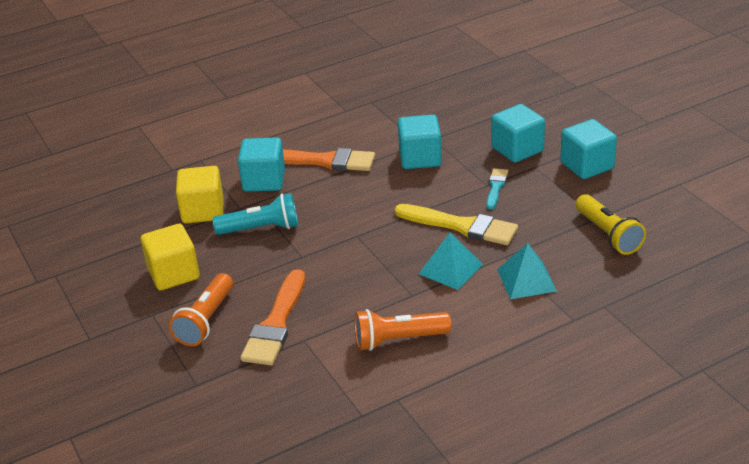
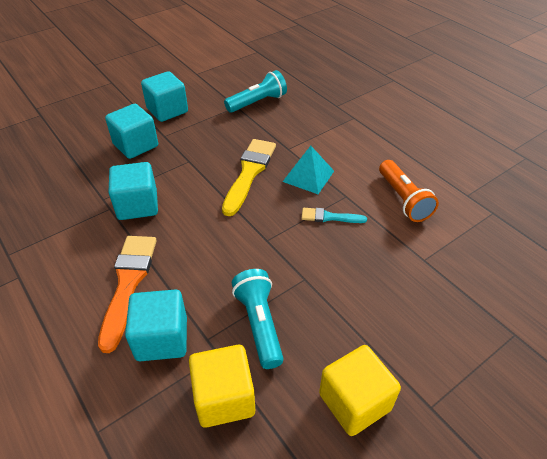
camera: 100 degrees left, 10 degrees up
orange flashlight [169,273,233,346] -> none
orange brush [240,269,305,365] -> none
turquoise brush [486,168,508,209] -> turquoise brush moved to [301,208,367,223]
turquoise pyramid [497,243,557,299] -> none
yellow flashlight [576,194,646,255] -> turquoise flashlight [224,70,287,113]

